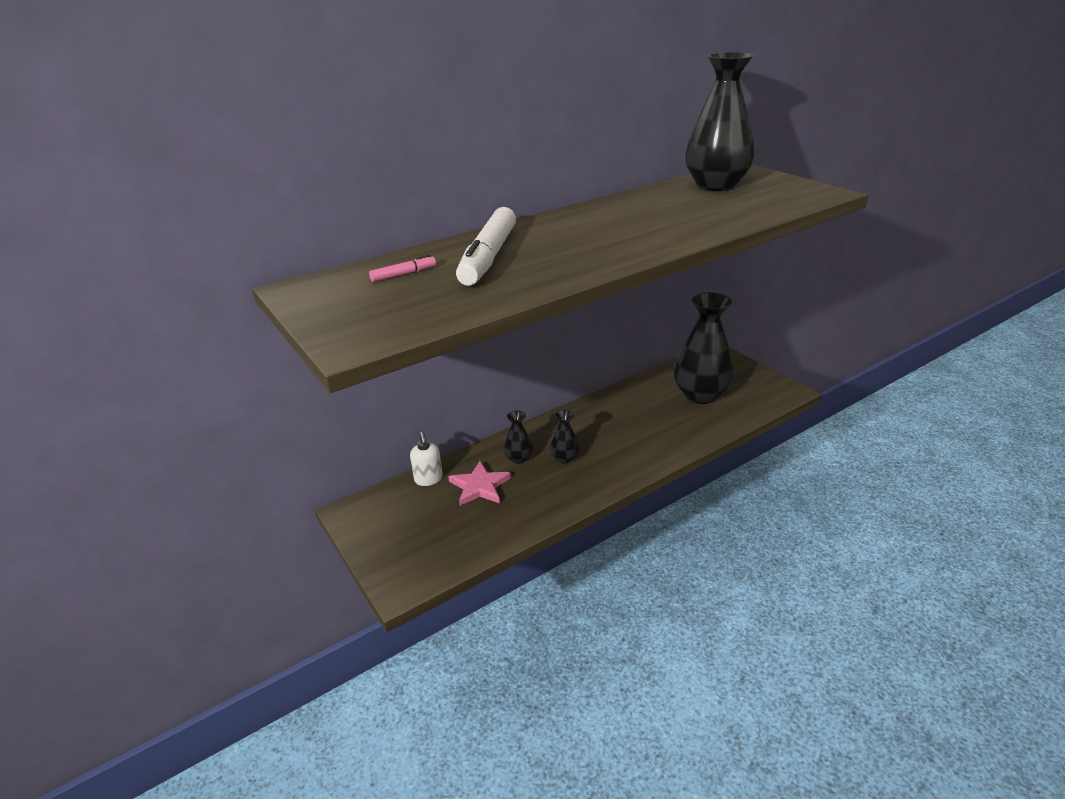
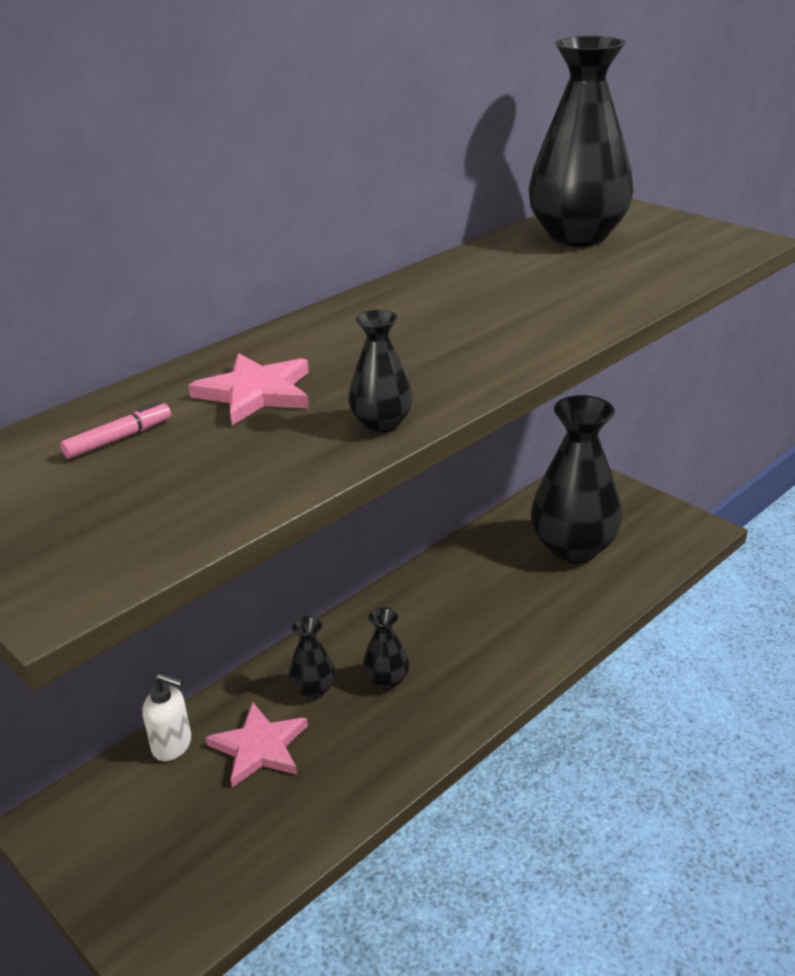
camera: 10 degrees left, 0 degrees up
white soap dispenser [410,432,443,486] -> white soap dispenser turned 45 degrees counterclockwise [142,672,191,761]
white marker [456,207,516,286] -> pink star [188,353,309,425]
none -> black vase [348,310,413,433]

